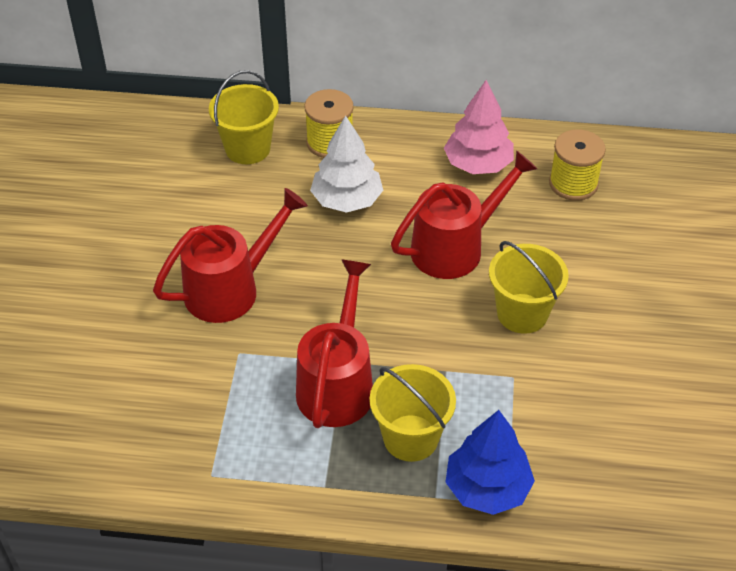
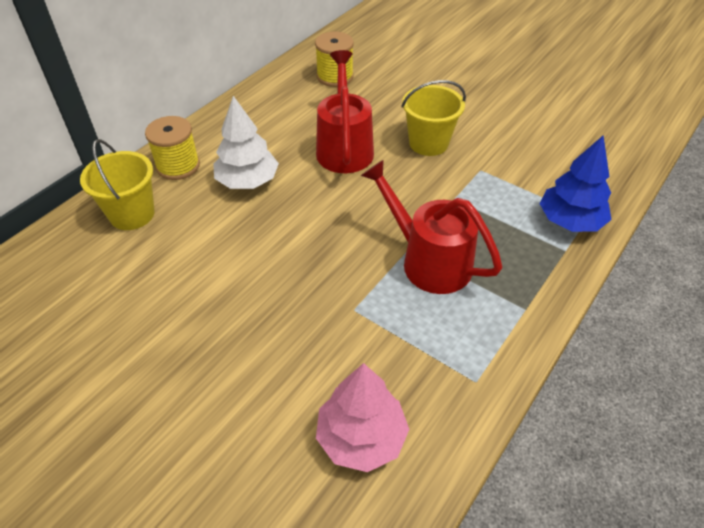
camera: 60 degrees left, 0 degrees up
red watering can [153,188,308,323] -> none
yellow bucket [370,364,456,462] -> none
pink tree [444,80,514,174] -> pink tree moved to [316,363,409,472]

